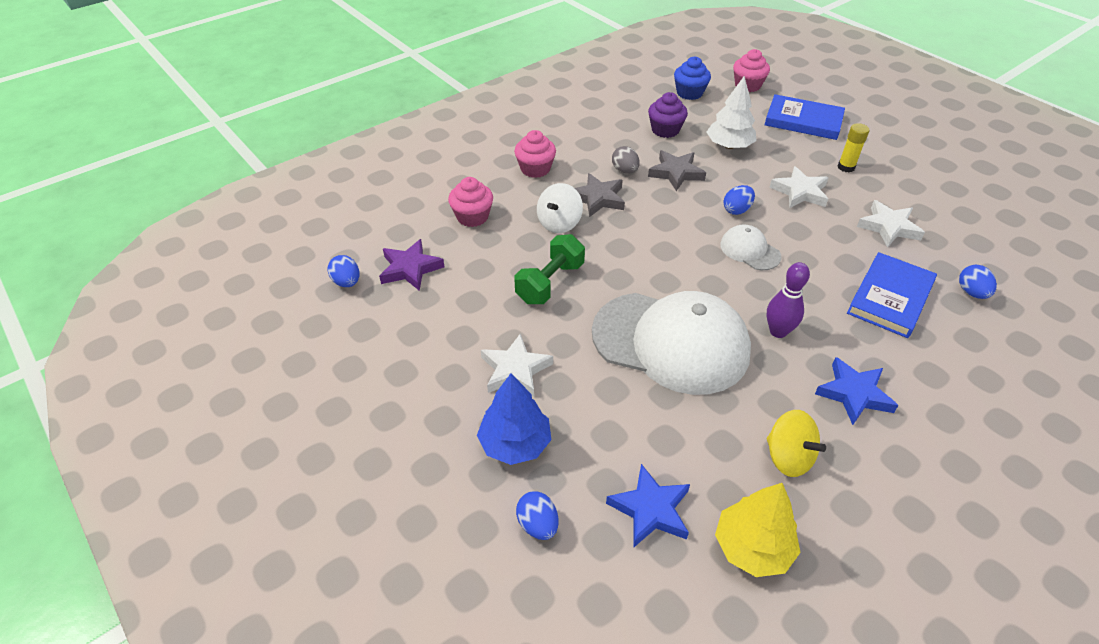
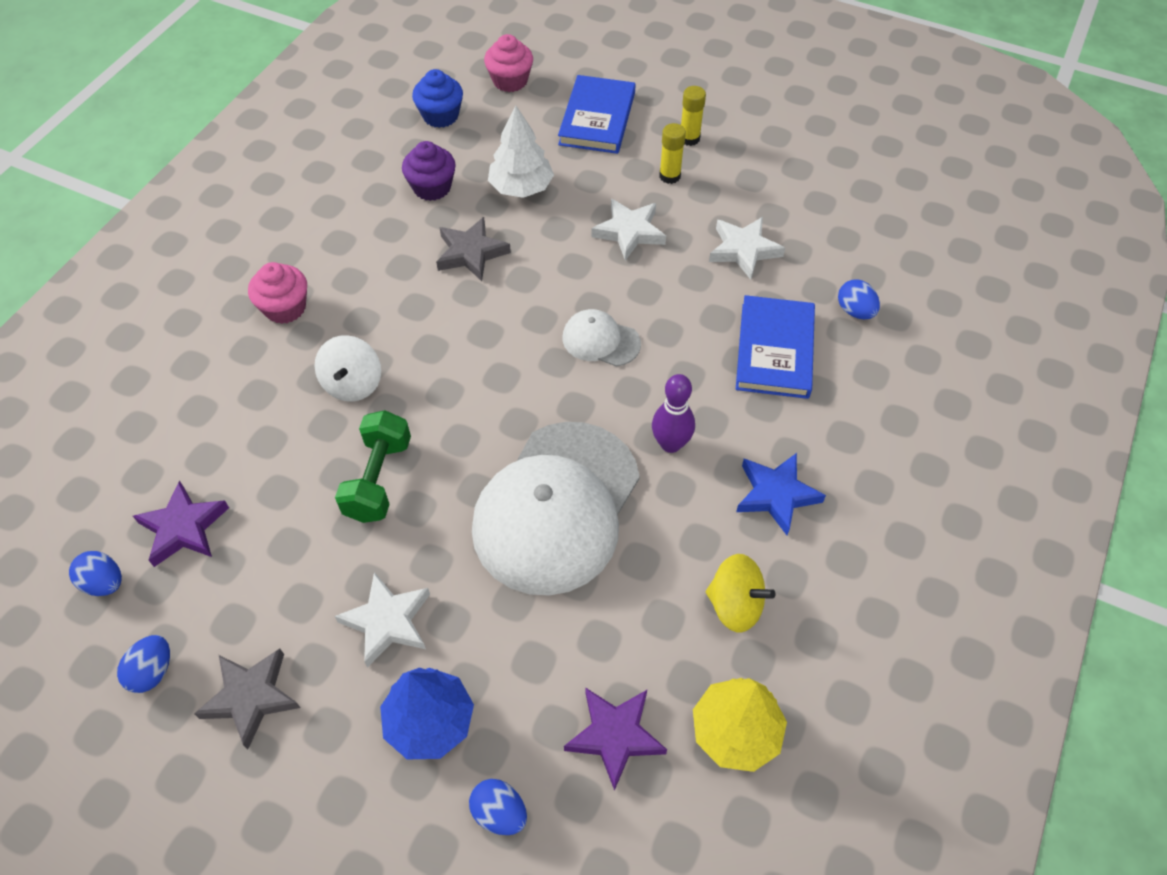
camera: 25 degrees left, 10 degrees up
pink cupcake [448,177,493,227] -> none
grey star [575,173,625,217] -> grey star moved to [194,649,301,749]
white cap [592,291,751,395] -> white cap turned 120 degrees clockwise [472,422,640,596]
blue star [606,464,690,547] -> purple star [564,687,667,791]
grey egg [612,146,640,174] -> none
blue egg [723,185,755,215] -> blue egg moved to [117,635,170,693]
blue book [765,94,845,140] -> blue book turned 75 degrees counterclockwise [558,75,635,154]
none -> yellow glue stick [681,86,706,146]

